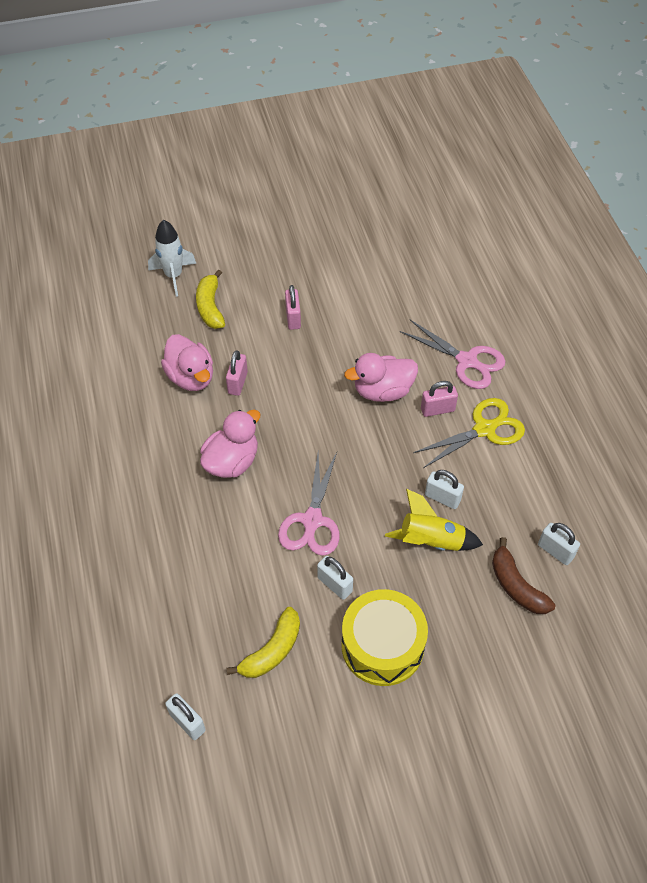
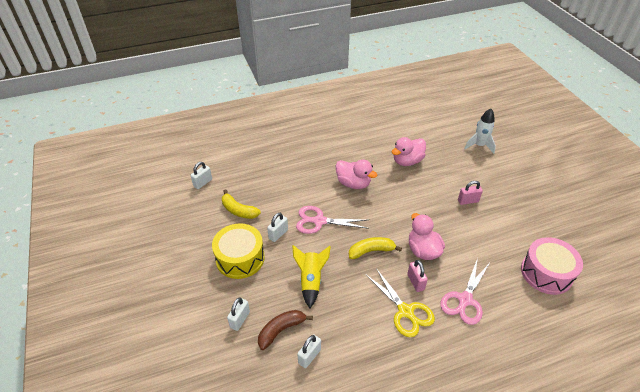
camera: 85 degrees right, 10 degrees down
yellow banana [196,269,225,329] -> yellow banana moved to [349,237,402,259]
pink padlock [226,350,248,396] -> none
white padlock [425,470,464,509] -> white padlock moved to [227,298,250,331]
none -> pink drum [521,237,583,295]

